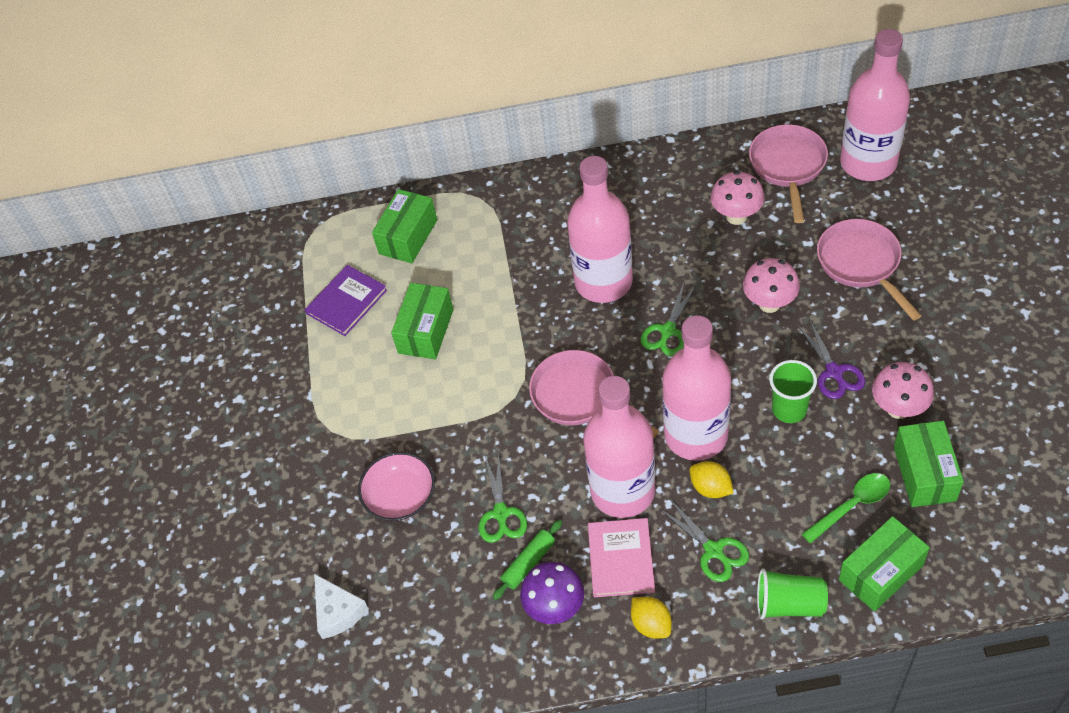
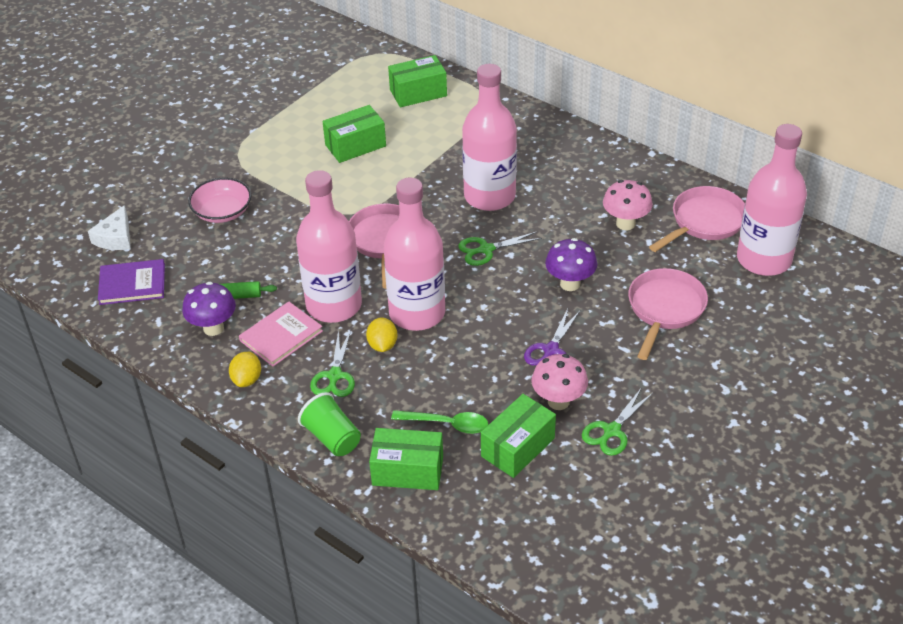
camera: 40 degrees right, 10 degrees down
purple book [305,265,387,336] -> purple book moved to [98,259,165,305]
green scissors [479,453,527,543] -> green scissors moved to [582,387,653,456]
pink mushroom [743,258,800,313] -> purple mushroom [545,238,597,291]
green cup [769,360,817,423] -> none

